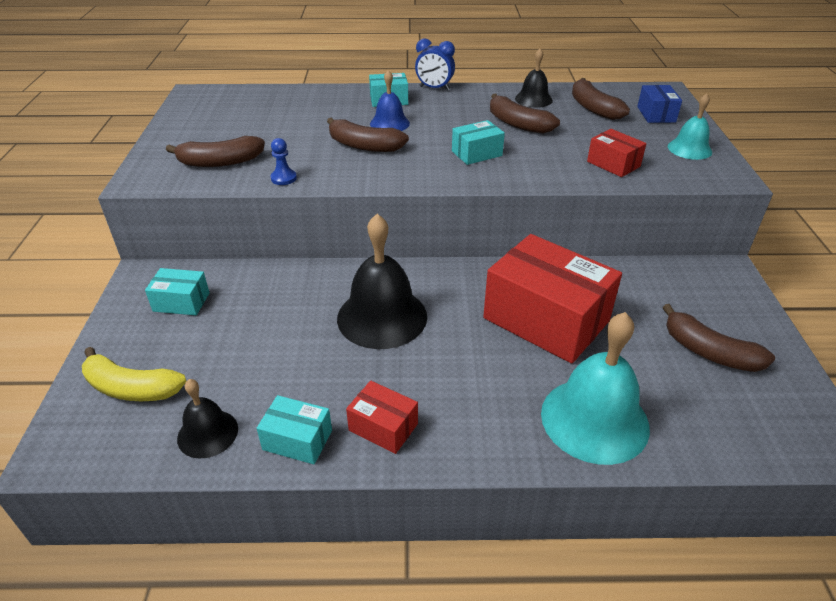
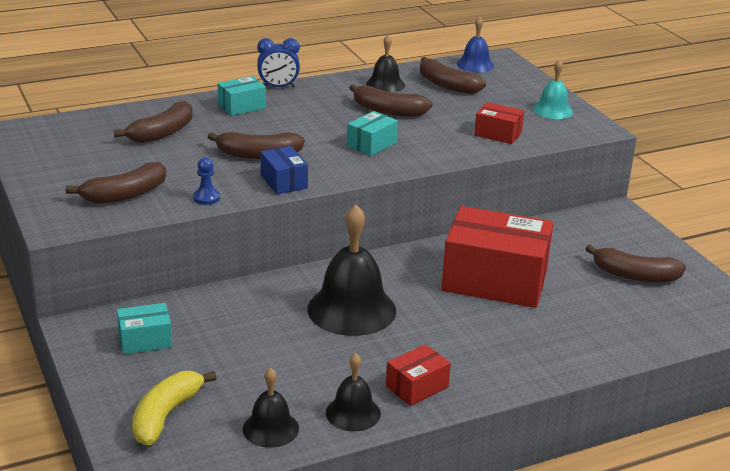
camera: 25 degrees left, 10 degrees down
yellow banana [82,347,186,401] -> yellow banana turned 120 degrees clockwise [132,371,217,445]
turquoise box [257,395,332,464] -> black bell [326,353,381,431]
red box [346,381,418,454] -> red box turned 45 degrees counterclockwise [386,344,451,406]
blue bell [370,70,410,131] -> blue bell moved to [457,17,494,72]
turquoise bell [541,312,650,465] -> none
blue box [637,85,682,123] -> blue box moved to [261,146,308,194]
none -> brown banana [114,101,193,143]

